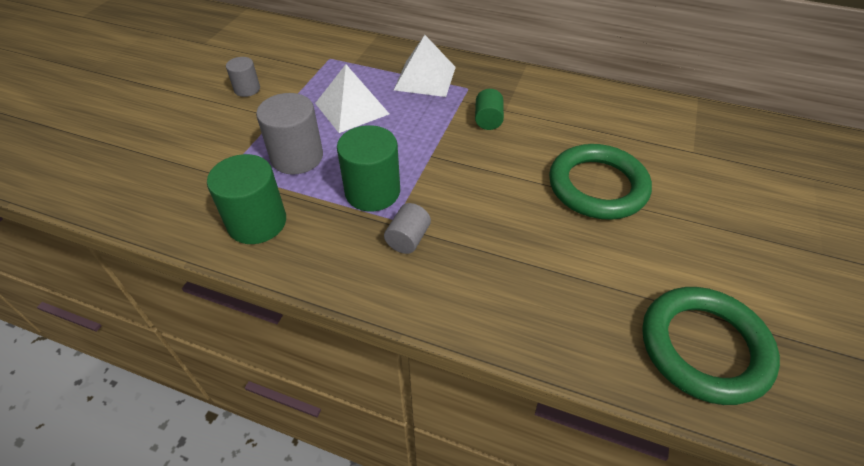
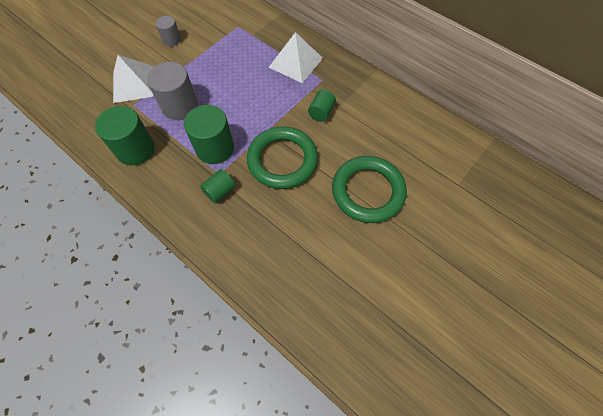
camera: 20 degrees right, 15 degrees up
white pyramid [315,64,389,133] -> white pyramid moved to [113,55,154,103]
grey cylinder [384,203,431,254] -> green cylinder [200,169,236,203]
green ring [642,287,780,405] -> green ring moved to [247,126,318,189]

